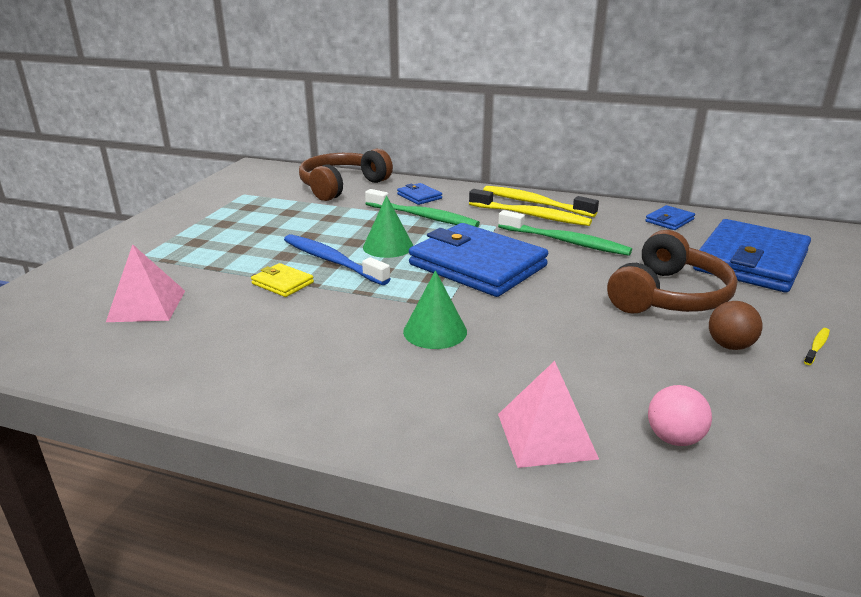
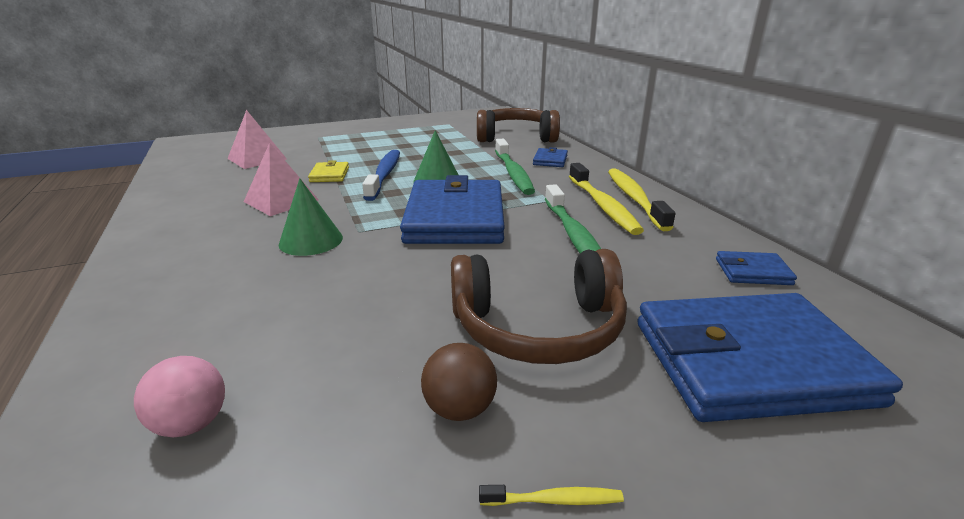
camera: 50 degrees right, 0 degrees up
pink pyramid [498,361,599,468] -> pink pyramid moved to [244,142,319,216]

